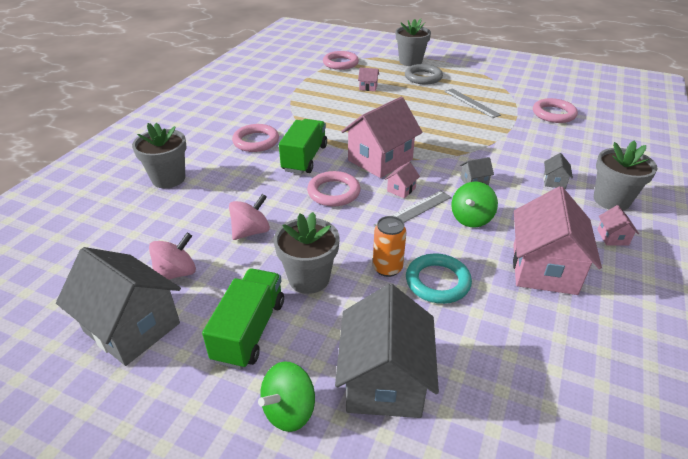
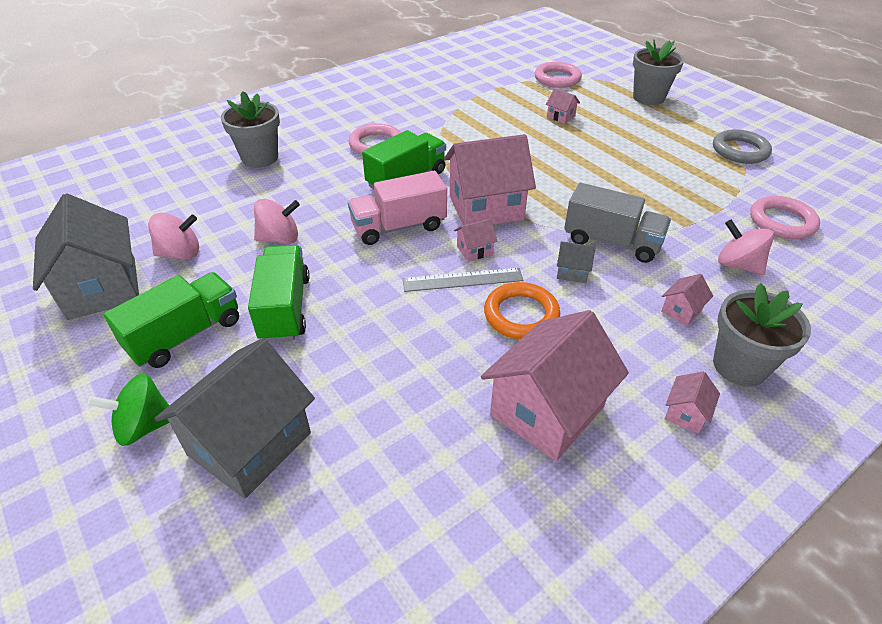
camera: 30 degrees right, 5 degrees up
grey flower pot [274,212,340,294] -> green truck [248,245,310,342]
pink ring [307,171,361,207] -> pink truck [348,171,447,245]
orange can [373,216,406,277] -> none
grey ring [405,64,443,84] -> grey ring moved to [713,129,772,164]
turquoise ring [406,253,472,304] -> none
grey ruler [444,89,501,118] -> none
green spinning top [451,182,498,227] -> orange ring [484,282,560,339]
grey house [544,153,573,189] -> pink house [661,274,713,326]
none -> grey truck [564,183,671,263]
none -> pink spinning top [718,219,774,275]

